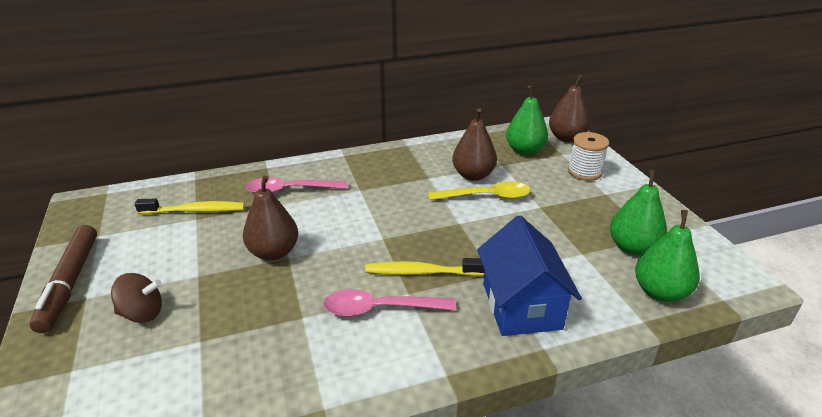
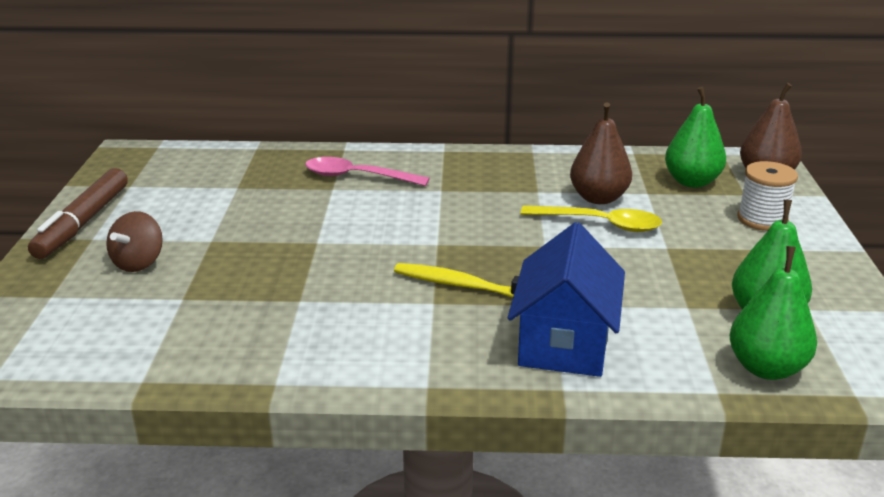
camera: 20 degrees right, 5 degrees down
brown spinning top [111,273,162,323] -> brown spinning top turned 90 degrees clockwise [106,211,163,272]
yellow toothbrush [135,198,245,214] -> none
brown pear [243,175,298,261] -> none
pink spoon [323,289,456,317] -> none

